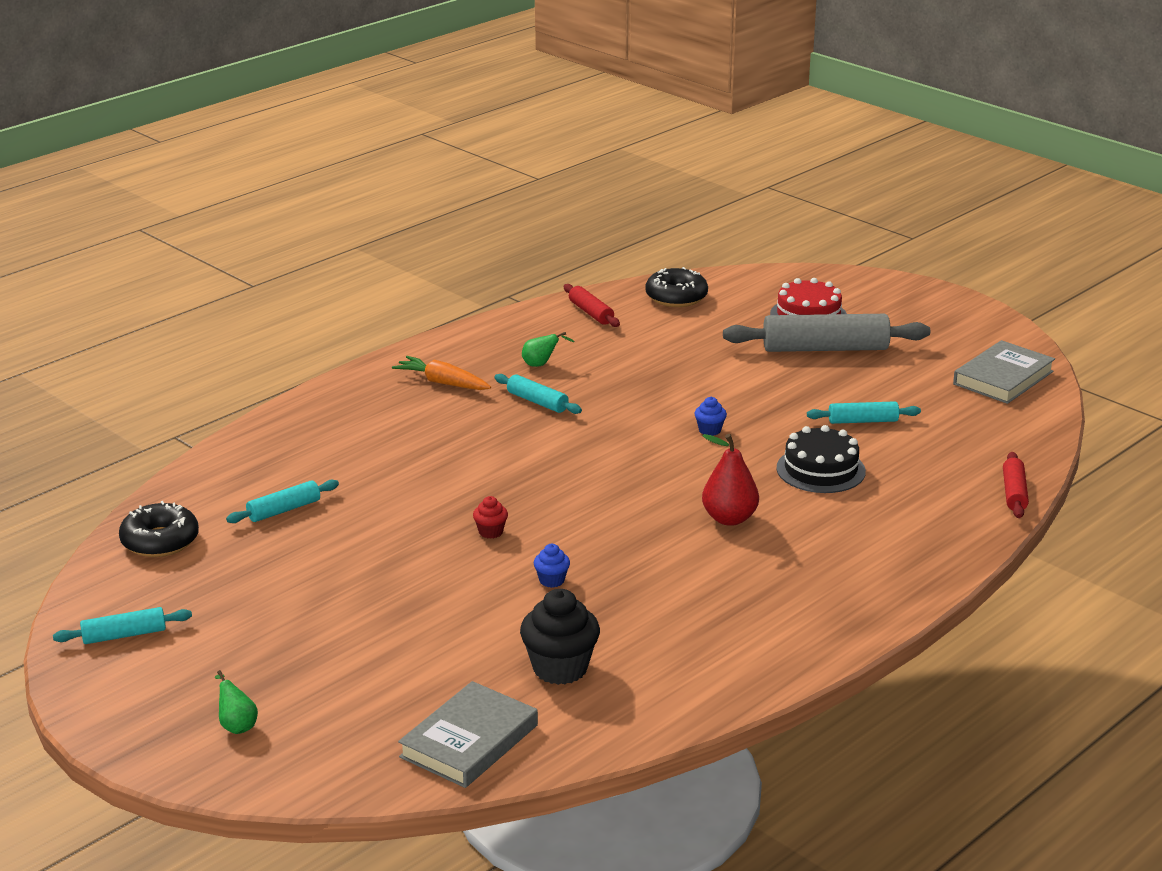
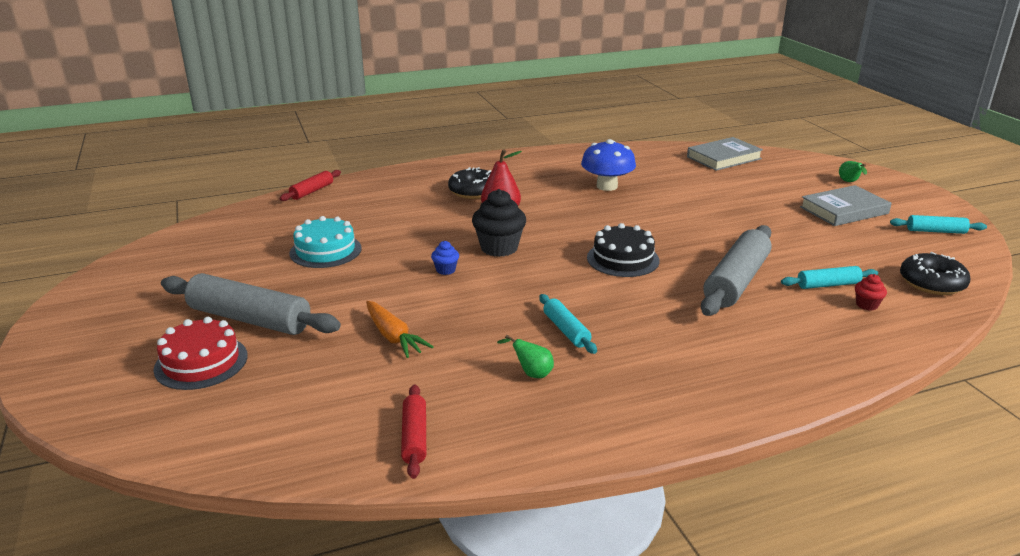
camera: 155 degrees left, 0 degrees up
orange carrot [392,356,491,390] -> orange carrot moved to [366,301,434,358]
red cupcake [473,496,508,539] -> red cupcake moved to [855,274,887,311]
black cupcake [520,589,600,685] -> black cupcake moved to [472,189,526,257]
blue cupcake [534,544,570,588] -> none
black donut [645,267,708,307] -> black donut moved to [448,167,491,199]
black cake [776,425,866,493] -> black cake moved to [587,223,660,277]
turquoise rolling pin [807,401,921,424] -> turquoise cake [289,216,362,268]
grey book [953,340,1055,404] -> grey book moved to [800,185,892,226]
none -> blue mushroom [581,139,636,191]
none -> grey rolling pin [701,225,772,316]

